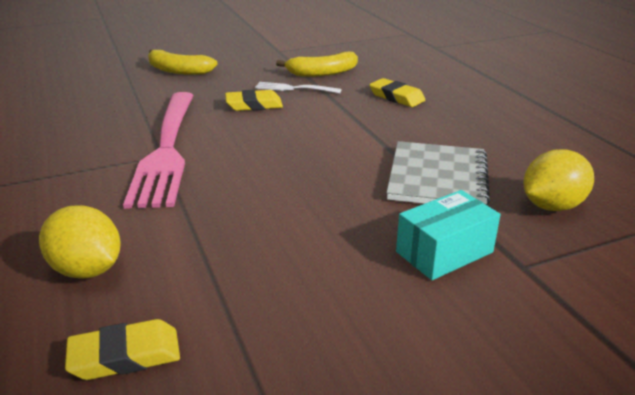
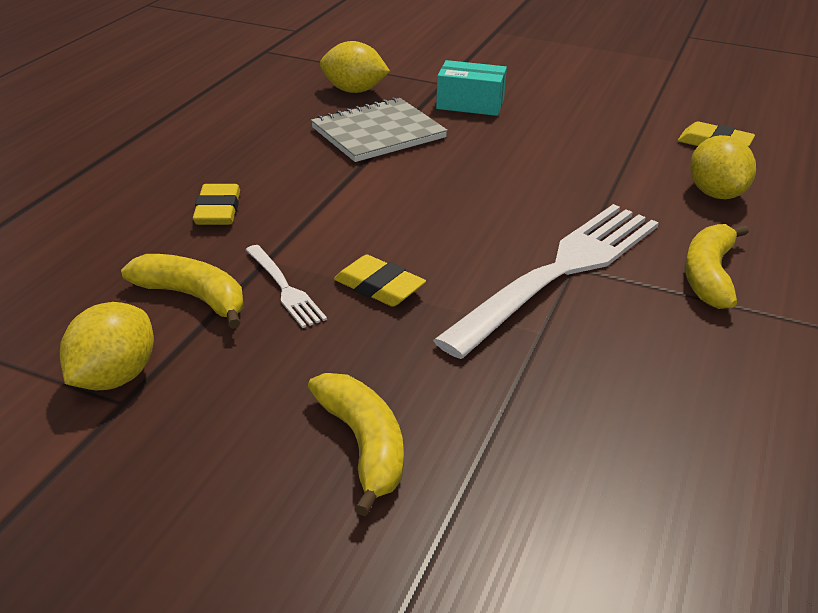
camera: 135 degrees left, 5 degrees up
pink fork [123,92,194,209] -> white fork [433,204,659,359]
none -> yellow lemon [60,302,154,390]
none -> yellow banana [685,224,749,309]

